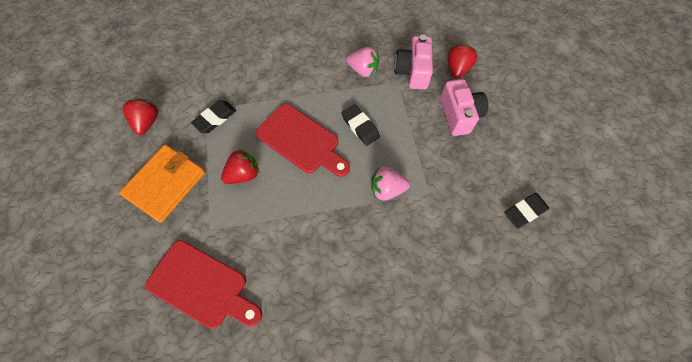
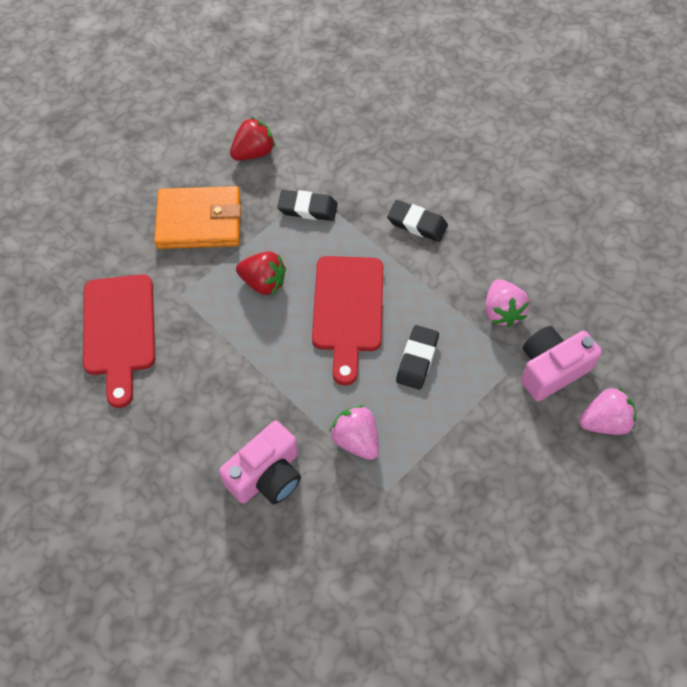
camera: 55 degrees right, 5 degrees down
pink camera [440,79,488,136] -> pink camera moved to [219,421,301,504]
red strawberry [448,44,477,79] -> pink strawberry [579,387,636,435]
black eraser [504,193,549,229] -> black eraser moved to [387,200,448,242]

